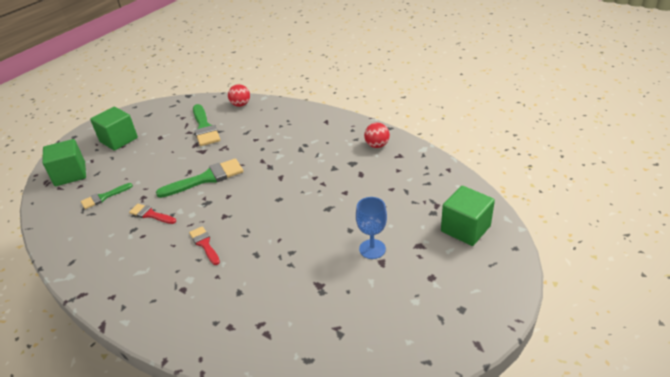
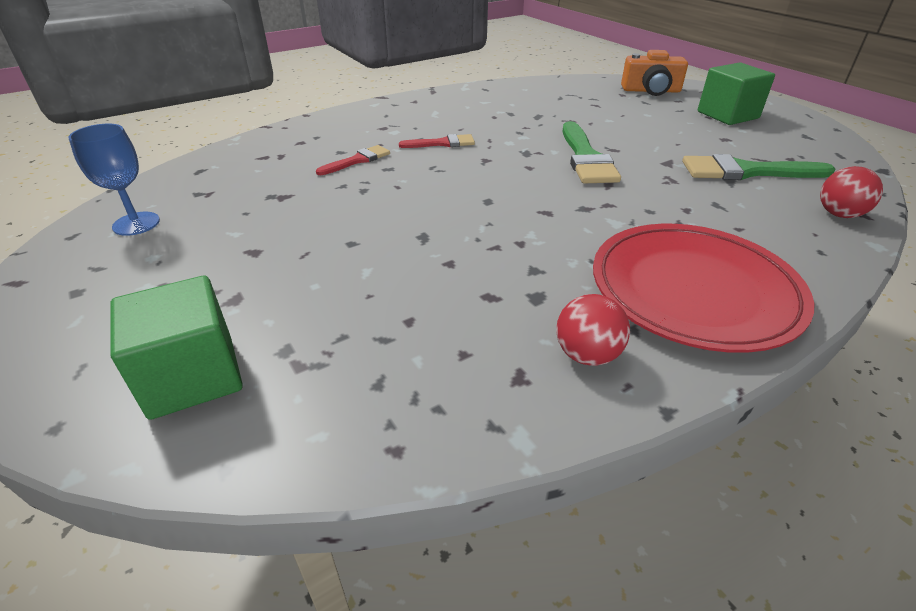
camera: 110 degrees right, 0 degrees up
green cube [42,139,86,186] -> orange camera [621,50,688,96]
green brush [81,183,133,209] -> none
red brush [129,204,176,224] -> red brush moved to [316,145,390,175]
blue goblet [356,197,387,259] -> blue goblet moved to [69,124,160,236]
none -> red plate [593,224,814,353]

